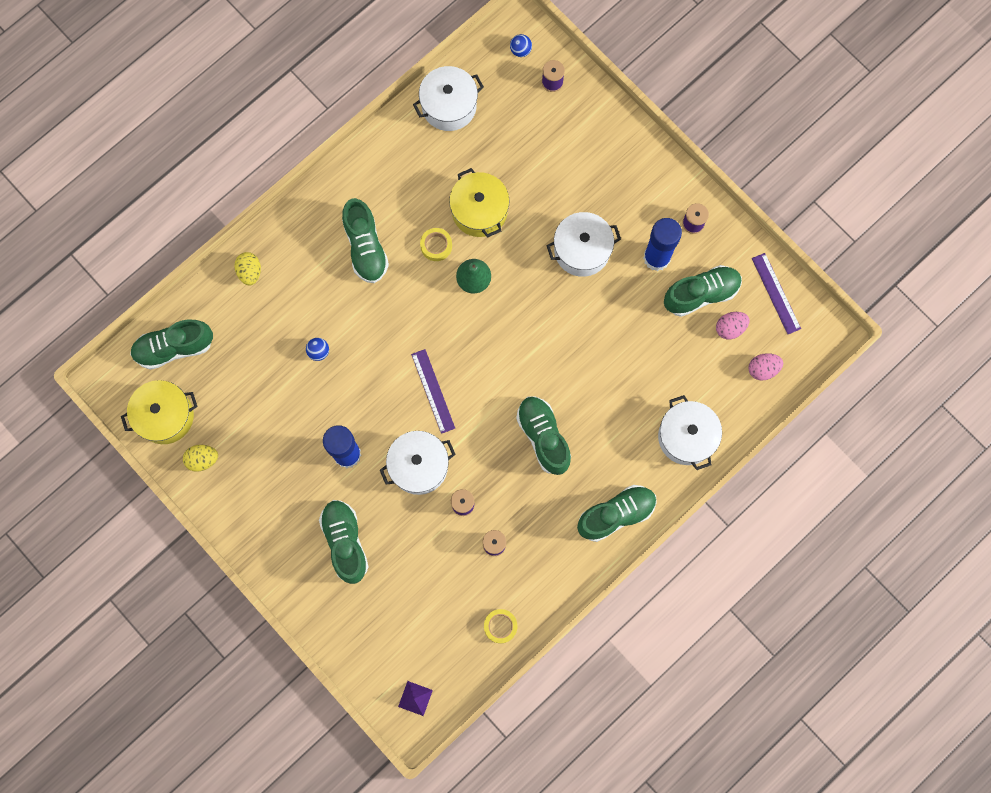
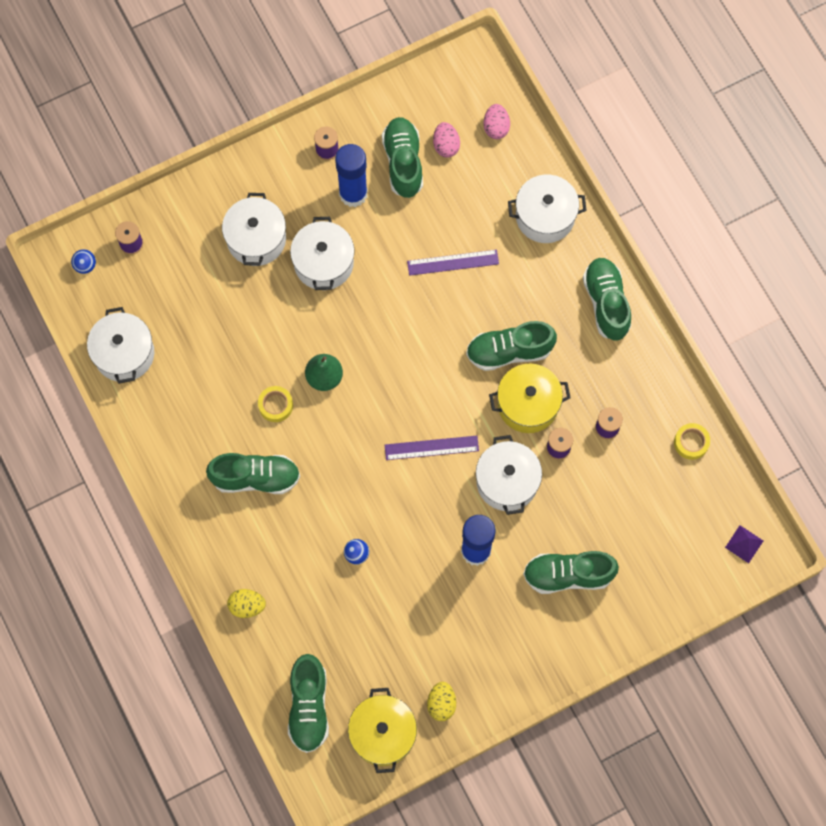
camera: 75 degrees left, 5 degrees down
yellow pot [449,168,509,237] -> yellow pot moved to [489,364,571,433]
purple ruler [752,253,801,334] -> purple ruler moved to [407,250,499,276]
none -> white pot [222,193,286,266]

